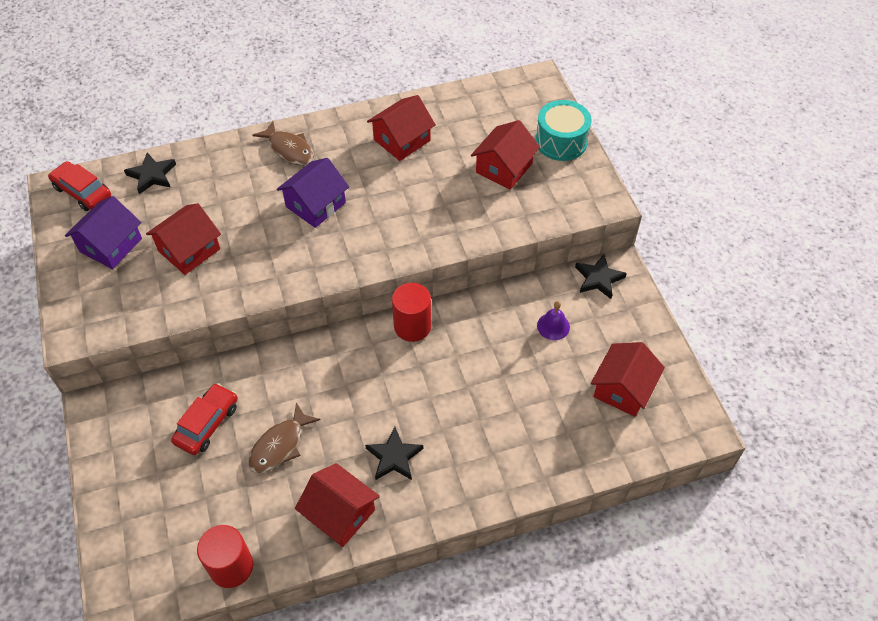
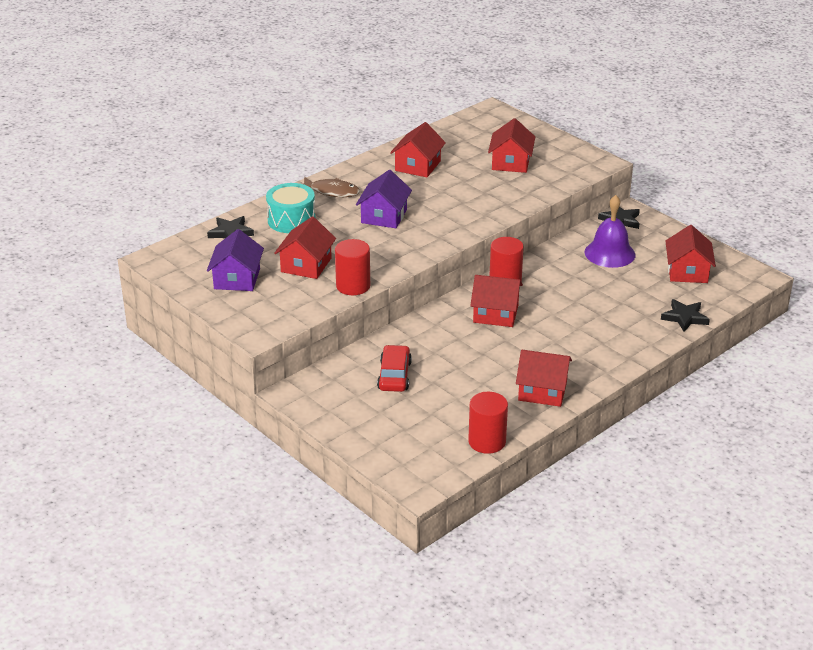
camera: 25 degrees left, 20 degrees down
red car [48,161,111,211] -> none
brown fish [248,403,321,473] -> none
black star [365,427,423,480] -> black star moved to [661,299,710,332]
turquoise drum [536,100,591,161] -> turquoise drum moved to [266,183,316,233]
purple bell [537,301,570,340] -> purple bell [585,195,635,268], size x1.84
none -> red cylinder [335,239,370,295]
none -> red house [470,275,523,327]

